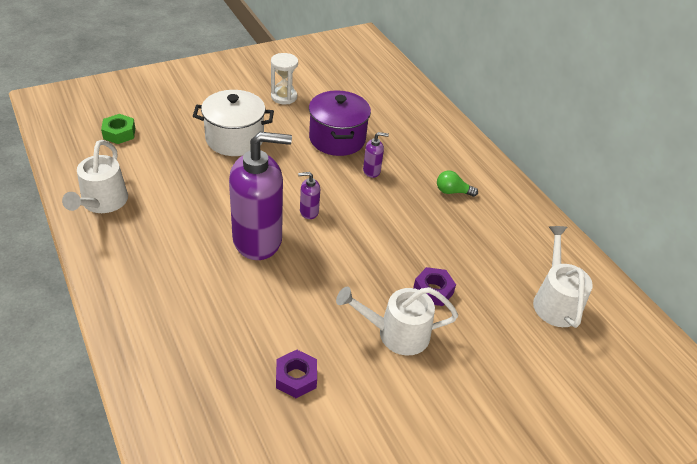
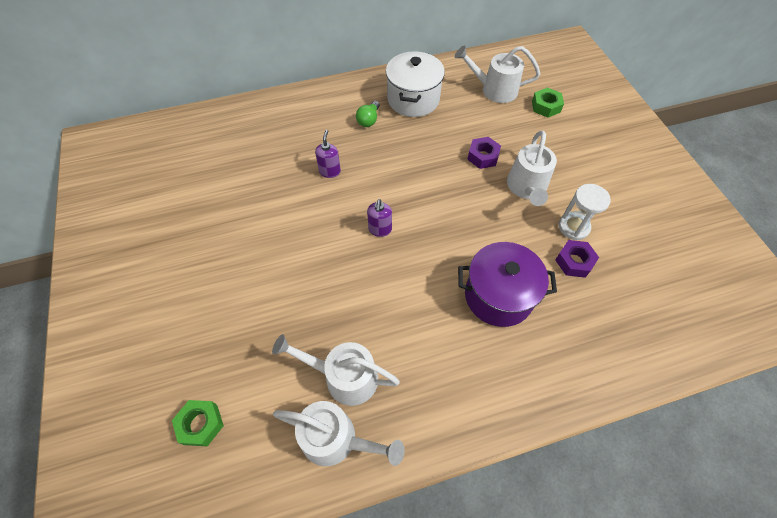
camera: 75 degrees left, 15 degrees up
white pot [193,90,274,156] -> white pot moved to [386,51,445,117]
purple soap dispenser [229,132,292,260] -> none
white hourglass [271,53,298,104] -> white hourglass moved to [559,184,611,240]
purple pot [309,90,371,156] -> purple pot moved to [458,242,557,327]
none -> white watering can [272,334,400,406]
none -> green nut [532,87,564,118]

